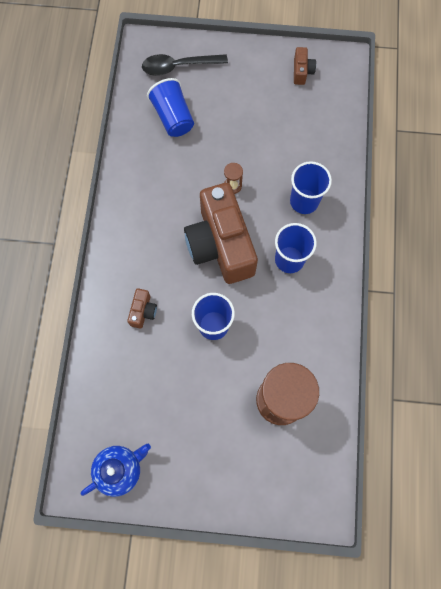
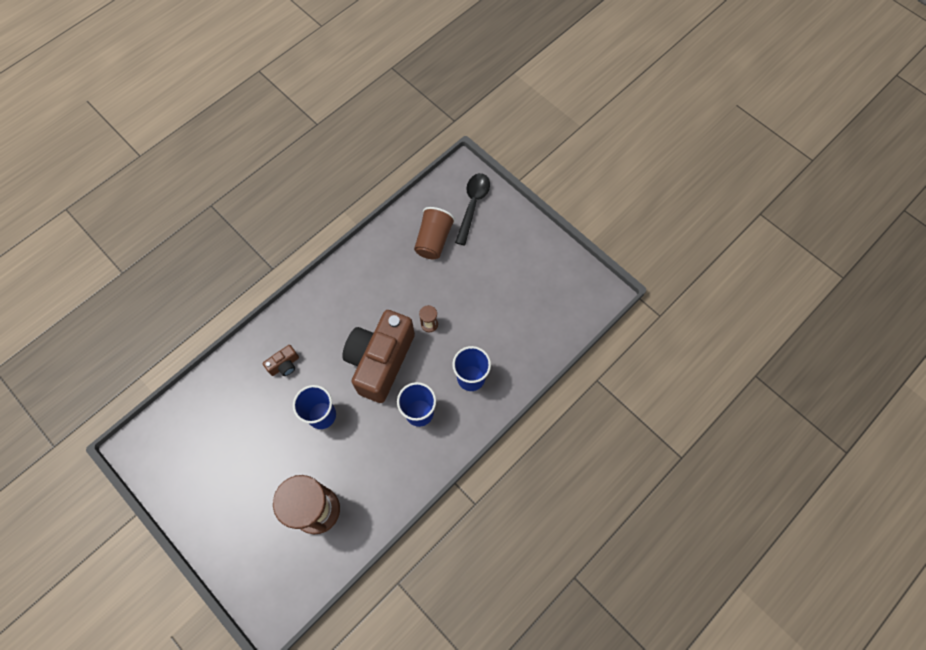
camera: 40 degrees right, 5 degrees down
blue teapot [81,444,151,497] -> none
black spoon [142,54,228,76] -> black spoon turned 75 degrees clockwise [455,173,490,245]
blue cup [147,78,194,137] -> brown cup [414,207,455,260]
brown camera [294,47,316,85] -> none

